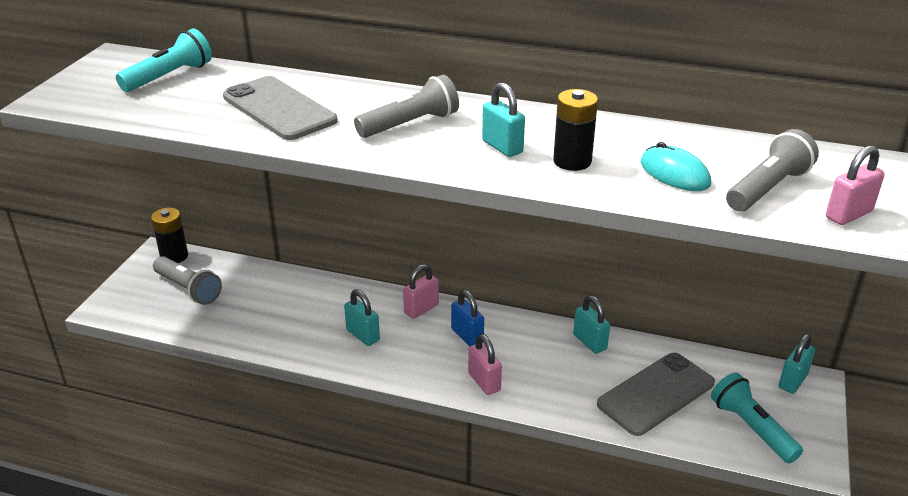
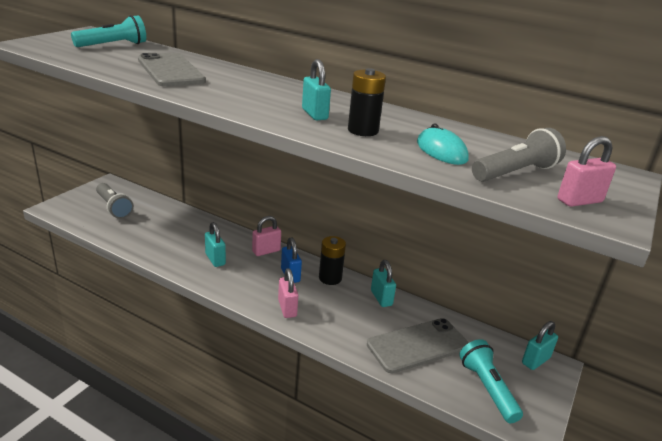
camera: 10 degrees right, 5 degrees down
black battery [151,208,188,263] -> black battery moved to [319,236,346,285]
grey flashlight [354,75,459,138] -> none

